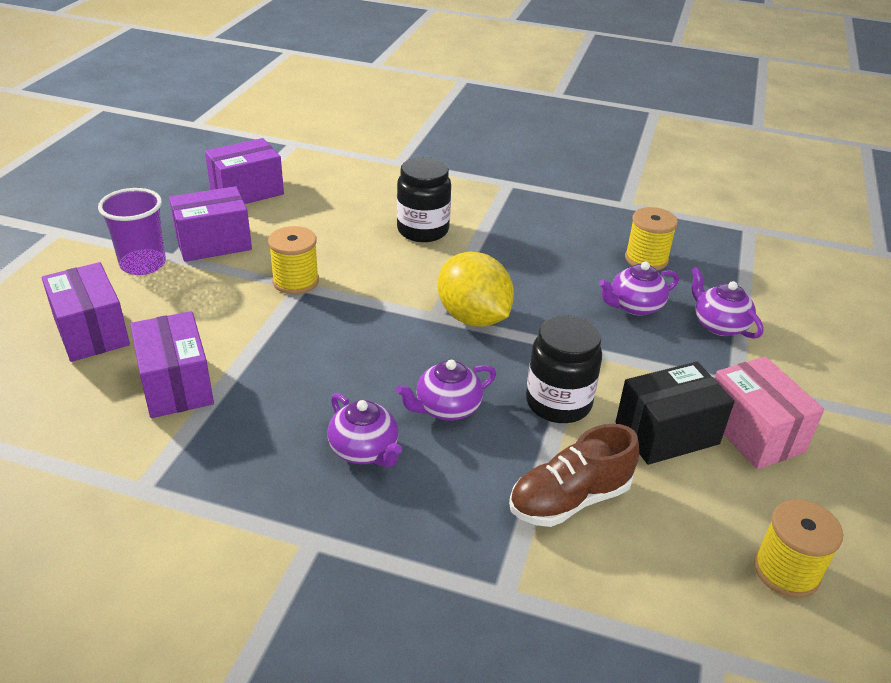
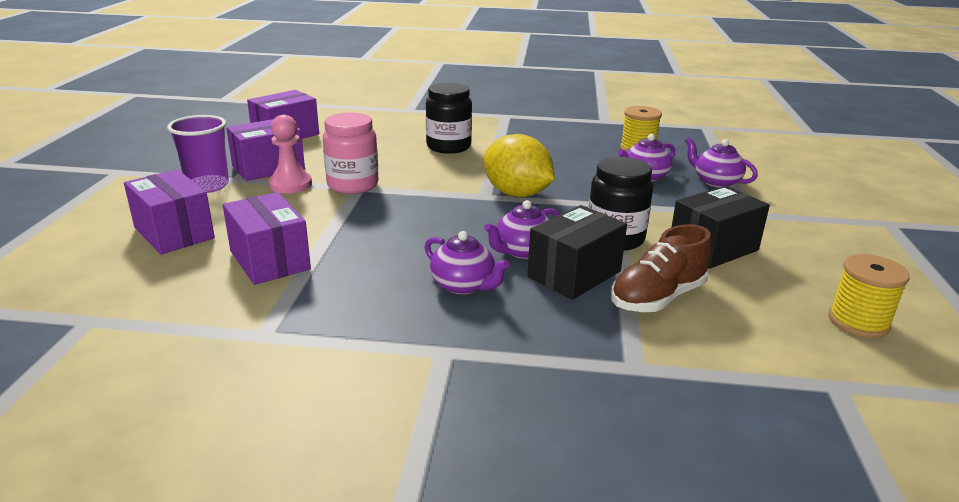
camera: 10 degrees left, 10 degrees down
yellow spool [268,226,319,294] -> pink jar [323,112,378,194]
pink box [714,356,824,469] -> none
none -> pink pawn [268,115,312,193]
none -> black box [527,205,627,300]

